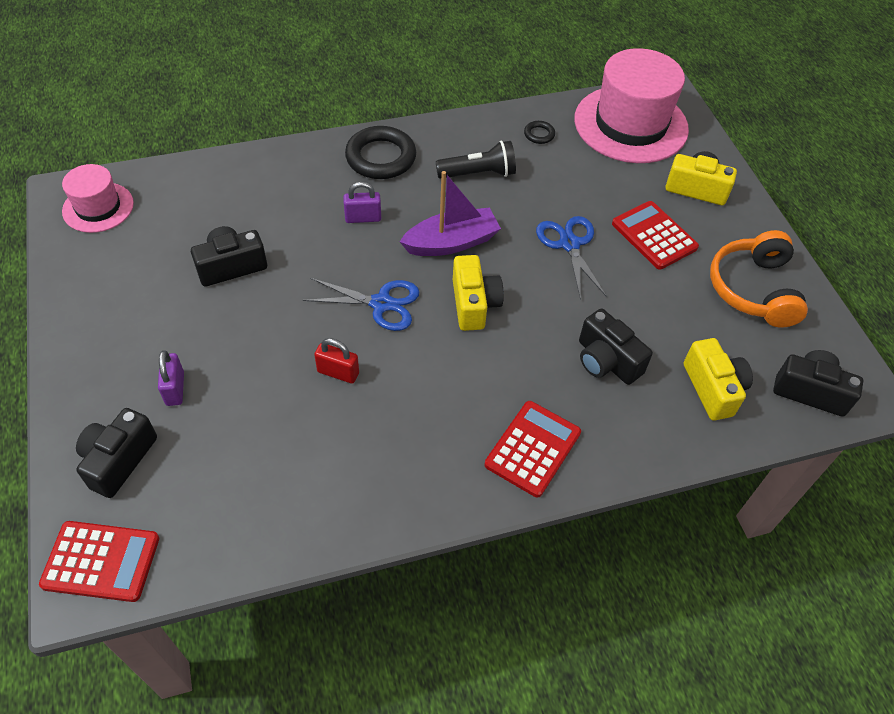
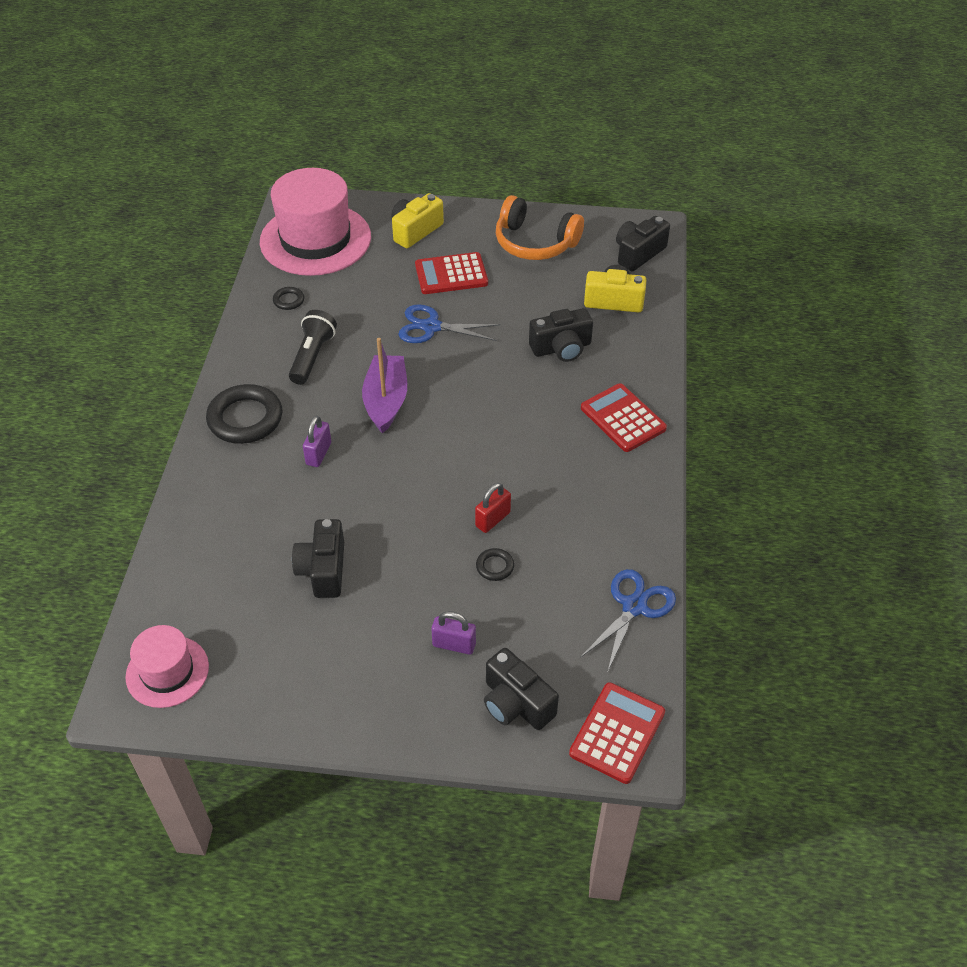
camera: 65 degrees left, 5 degrees down
blue scissors [303,278,420,331] -> blue scissors moved to [580,569,676,673]
yellow camera [453,255,504,331] -> none
none -> black ring [476,548,514,581]

